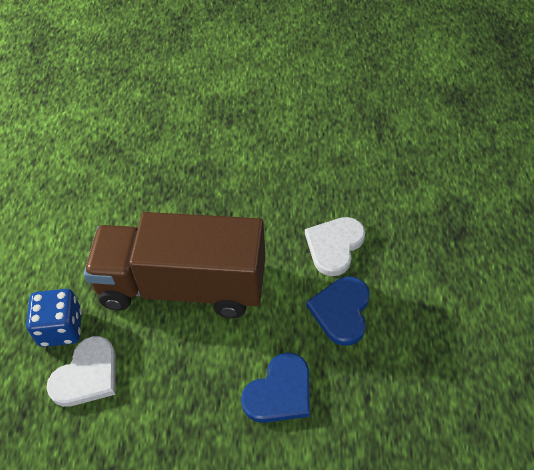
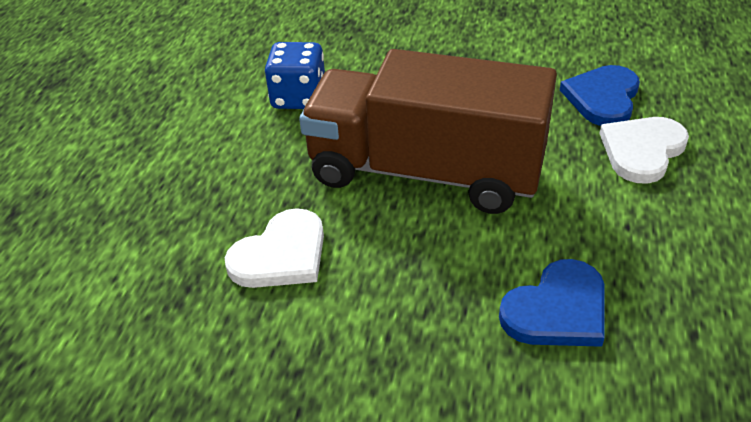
camera: 10 degrees right, 10 degrees down
blue dice [26,289,82,347] -> blue dice moved to [265,42,325,109]
blue heart [306,277,370,346] -> blue heart moved to [560,65,640,126]

